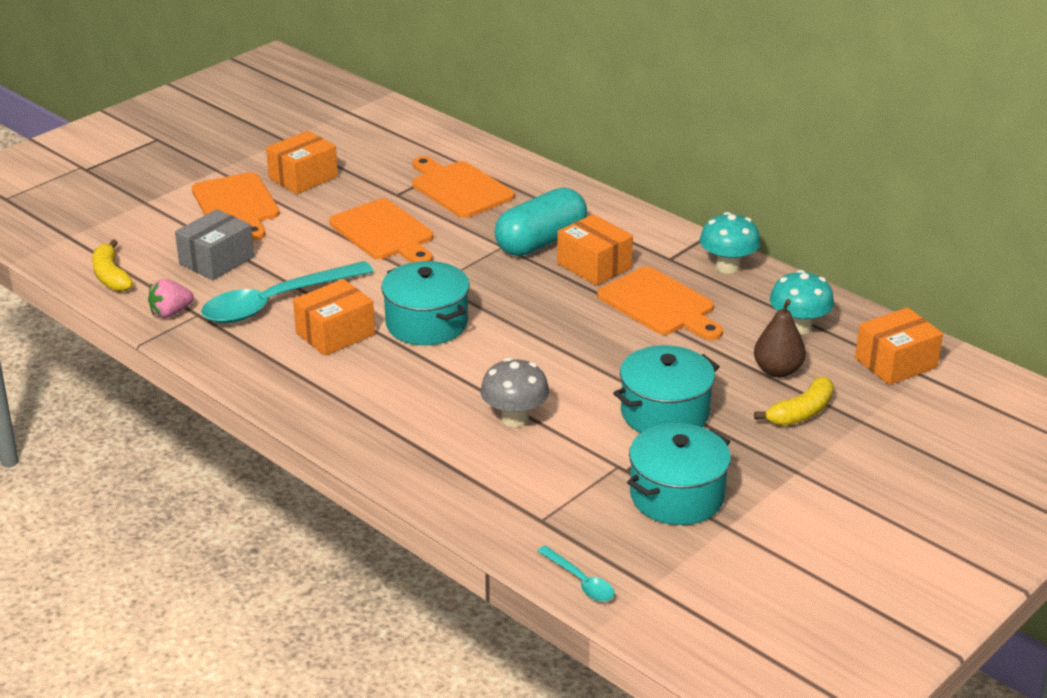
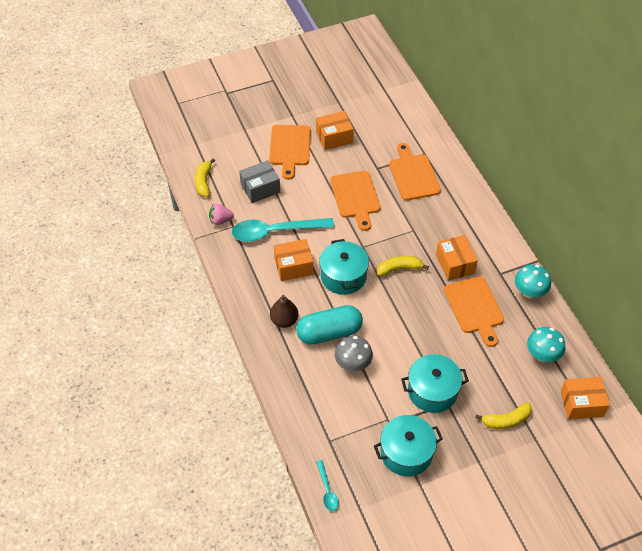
camera: 25 degrees right, 20 degrees up
turquoise capsule [495,188,587,256] -> turquoise capsule moved to [296,305,363,345]
brown pear [754,299,806,378] -> brown pear moved to [270,295,298,328]
none -> yellow banana [377,256,429,276]

